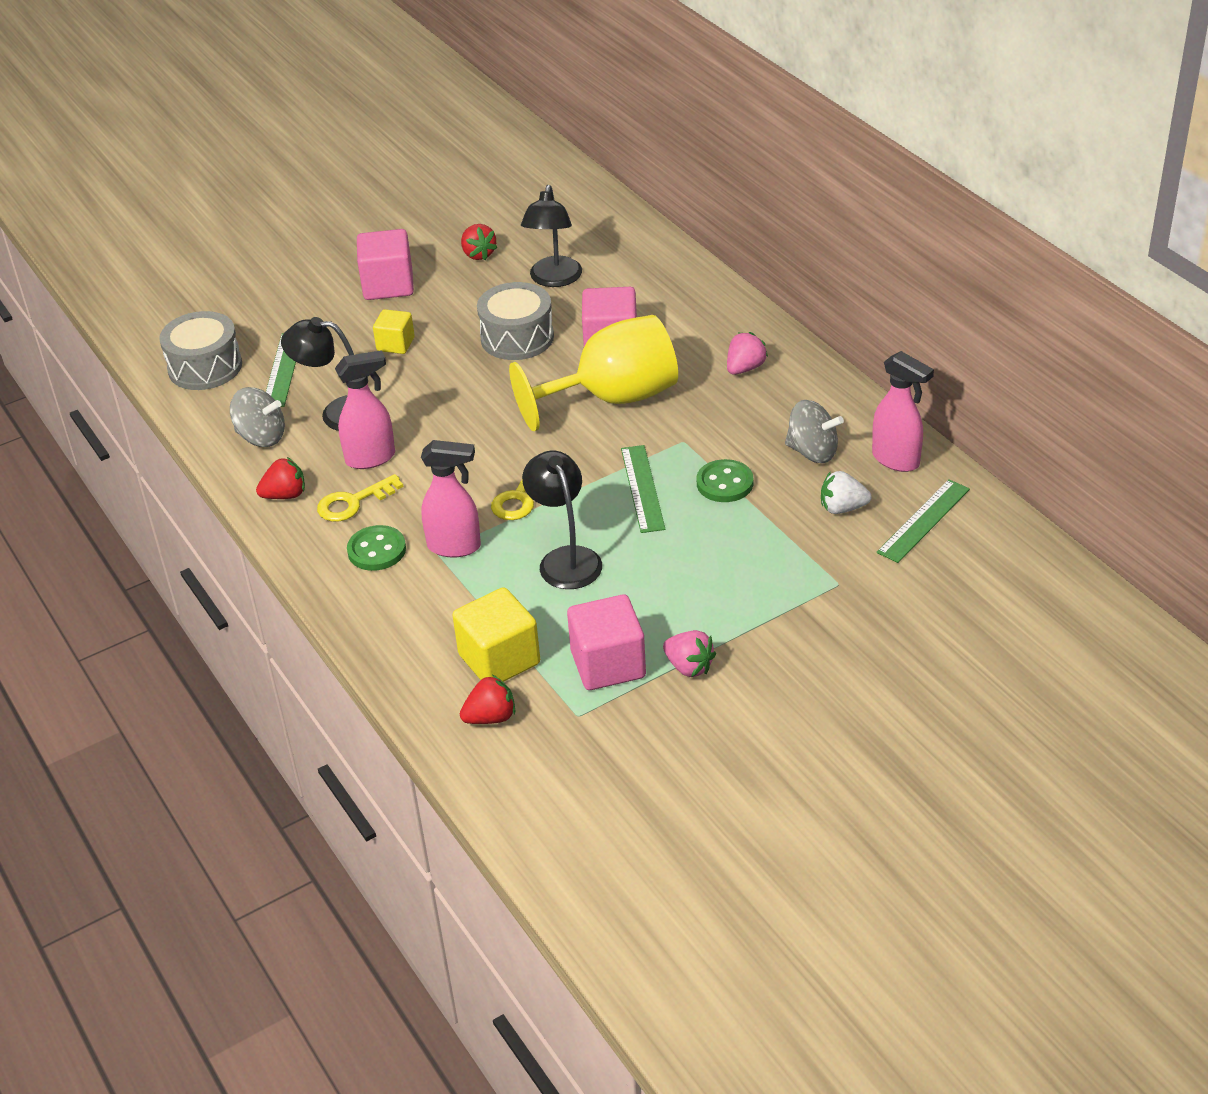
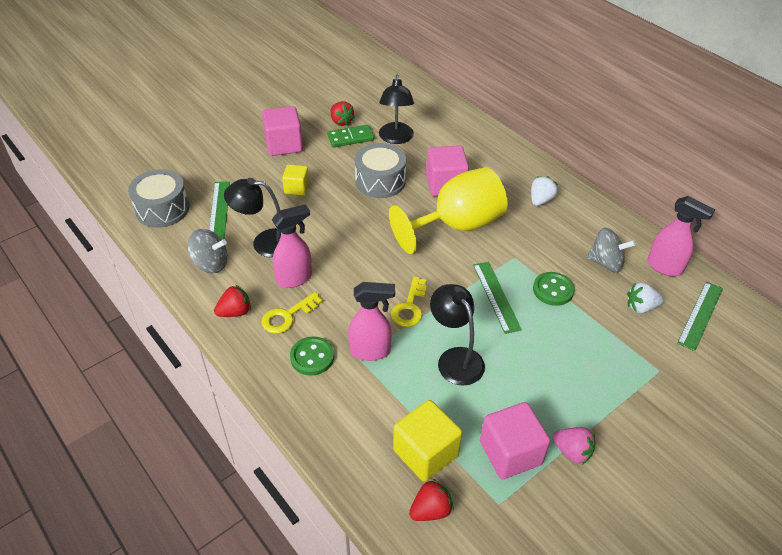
camera: 10 degrees left, 5 degrees up
pink strawberry [727,332,768,375] -> white strawberry [531,176,558,206]
none -> green domino [327,125,374,147]

